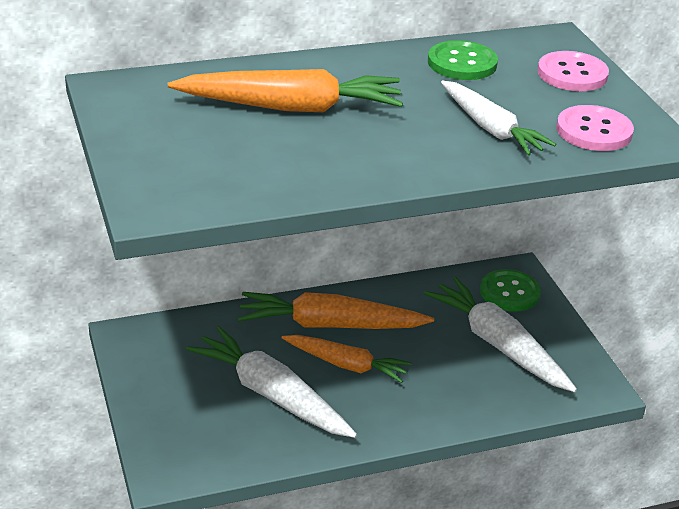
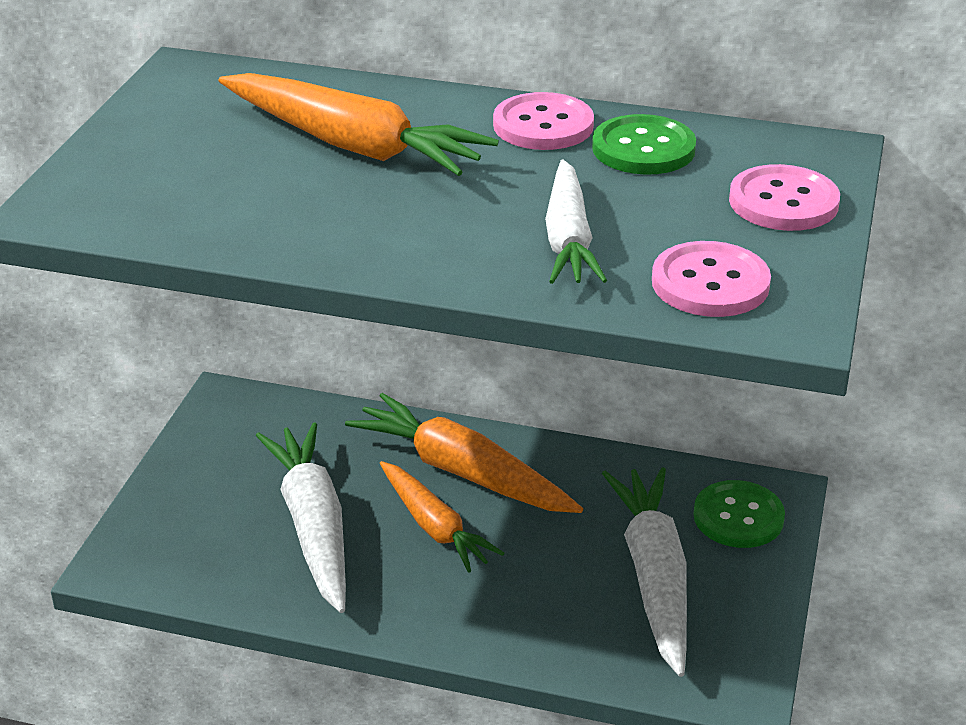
camera: 35 degrees right, 0 degrees up
none -> pink button [493,92,594,150]

